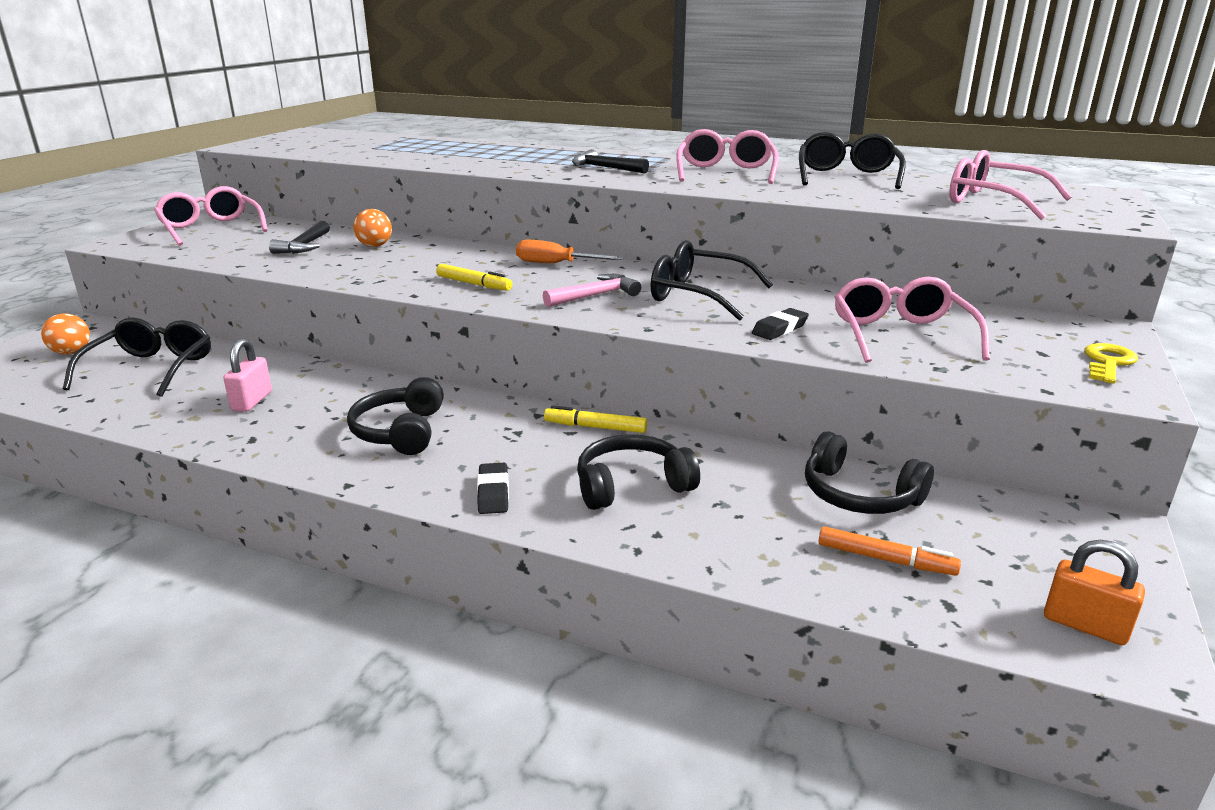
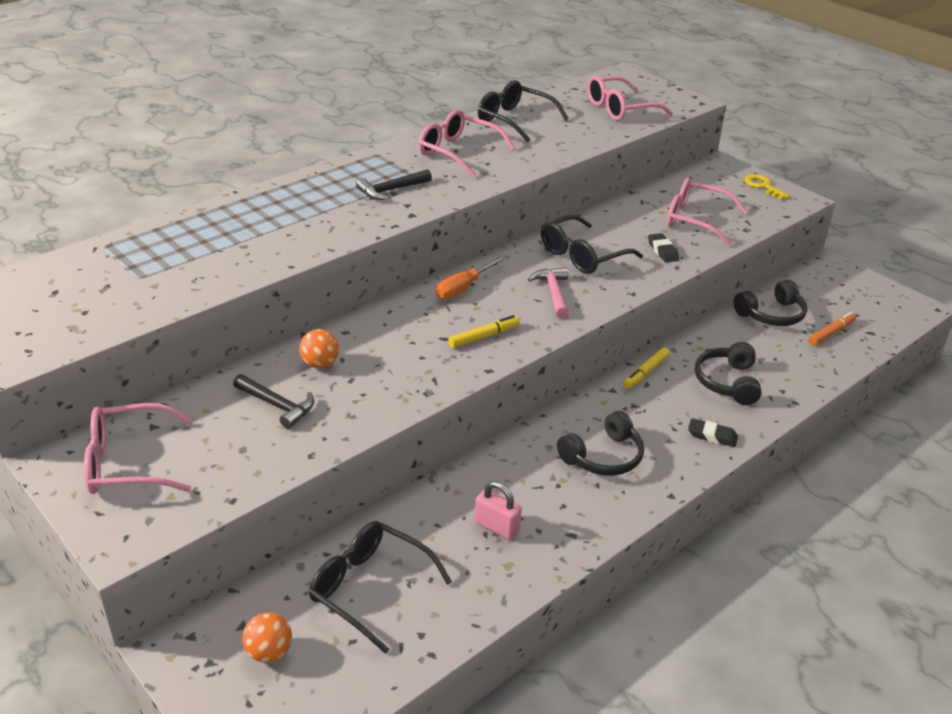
camera: 65 degrees left, 10 degrees up
black headphones [347,377,444,455] -> black headphones turned 60 degrees counterclockwise [557,411,644,476]
orange padlock [1044,540,1145,645] -> none

